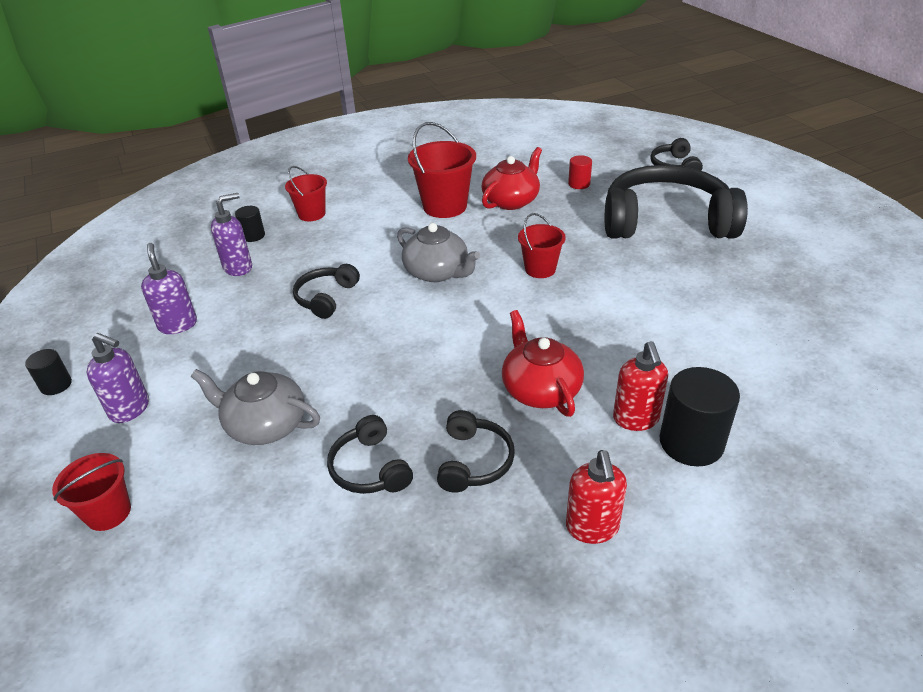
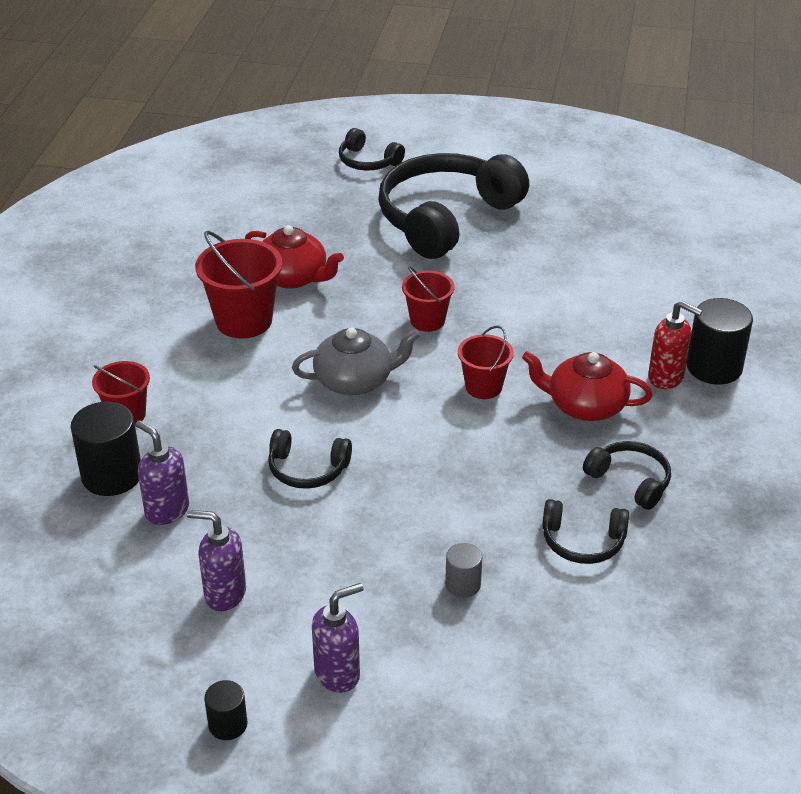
camera: 55 degrees left, 0 degrees up
red bucket [52,453,131,531] -> red bucket moved to [458,326,514,399]
grey teapot [191,369,320,445] -> grey cylinder [445,543,482,598]
purple soap dispenser [211,193,252,276] -> purple soap dispenser turned 45 degrees counterclockwise [136,420,189,525]
black cylinder [235,206,265,242] -> black cylinder [70,402,141,496], size x1.85
black headphones [293,264,360,319] -> black headphones turned 45 degrees counterclockwise [268,429,352,489]
red teapot [481,147,542,210] -> red teapot turned 135 degrees clockwise [245,225,344,289]
red soap dispenser [566,450,627,544] -> none
red cylinder [568,155,592,189] -> none

